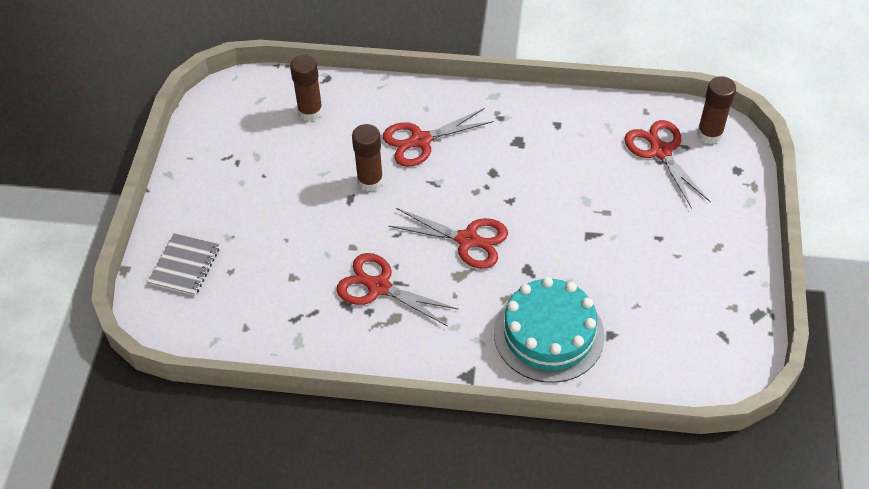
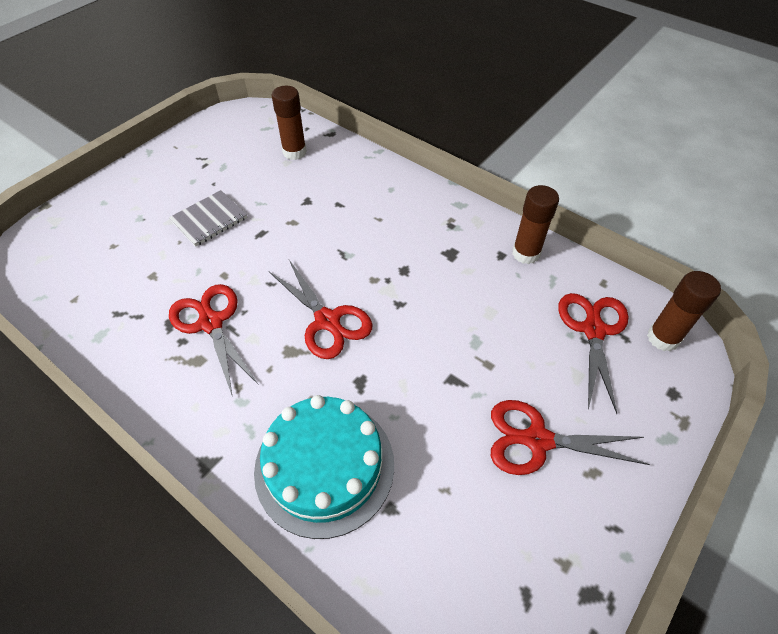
camera: 30 degrees right, 0 degrees up
grey notebook [148,233,220,296] -> grey notebook moved to [169,190,247,247]
brown glue stick [352,124,383,192] -> brown glue stick moved to [512,185,559,264]
red scissors [383,108,494,167] -> red scissors moved to [491,400,650,475]

